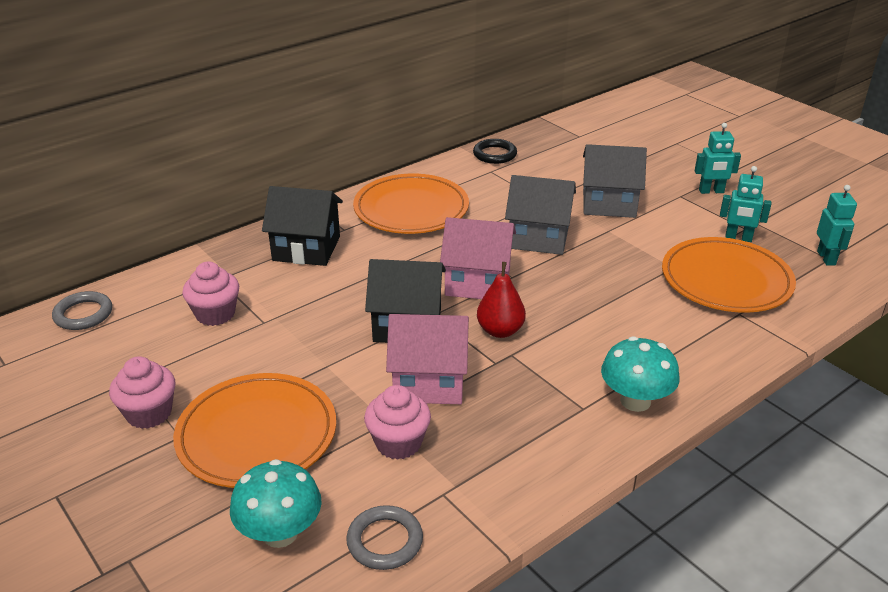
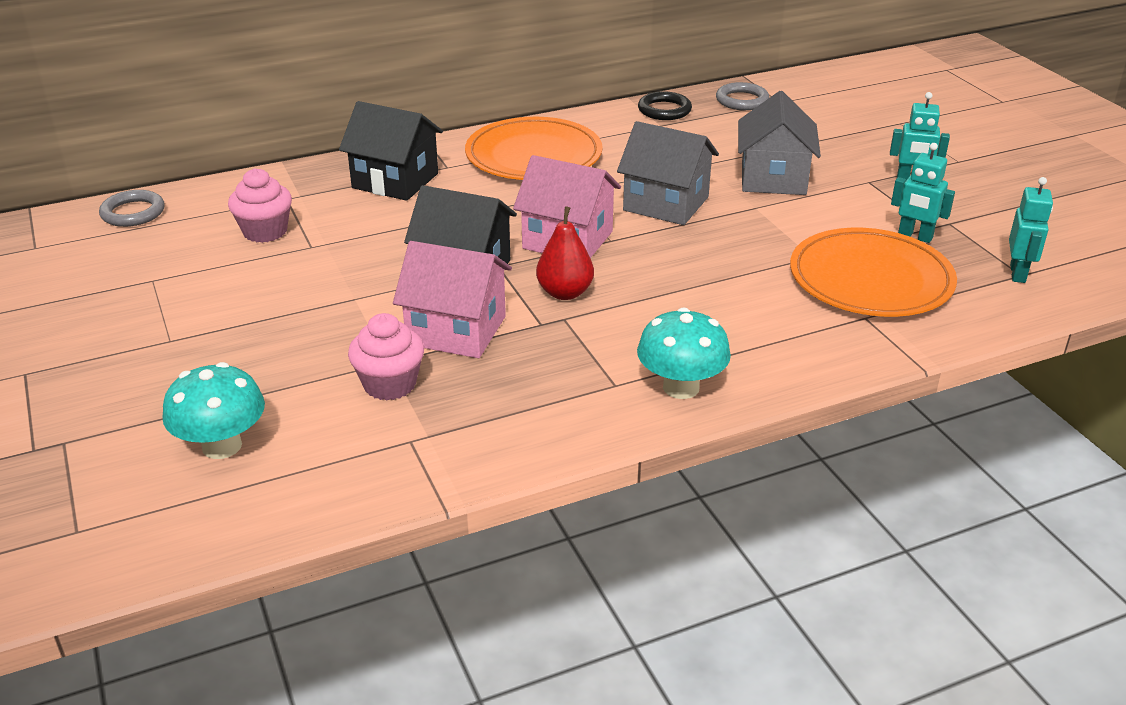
camera: 15 degrees right, 0 degrees up
pink cupcake [109,356,175,429] -> none
orange plate [173,373,336,488] -> none
grey ring [346,505,423,570] -> grey ring moved to [716,82,769,110]
grey house [583,144,647,218] -> grey house turned 75 degrees clockwise [738,91,821,195]

